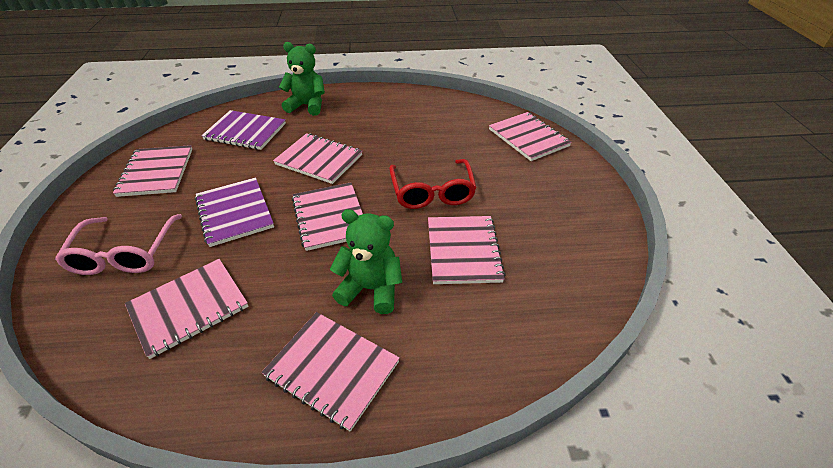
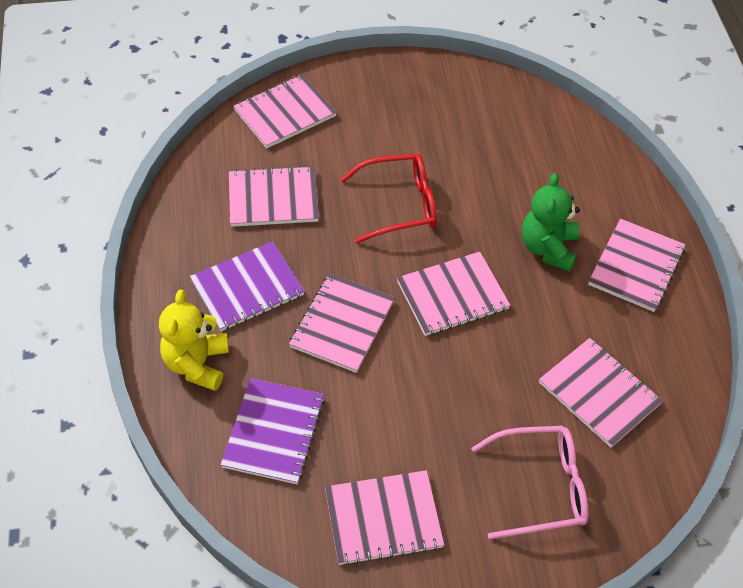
camera: 95 degrees left, 10 degrees up
purple notebook [195,177,274,247] -> purple notebook moved to [190,241,305,331]
green teddy bear [279,42,325,116] -> yellow teddy bear [159,290,229,391]
pink notebook [428,216,506,284] -> pink notebook moved to [229,165,319,227]

